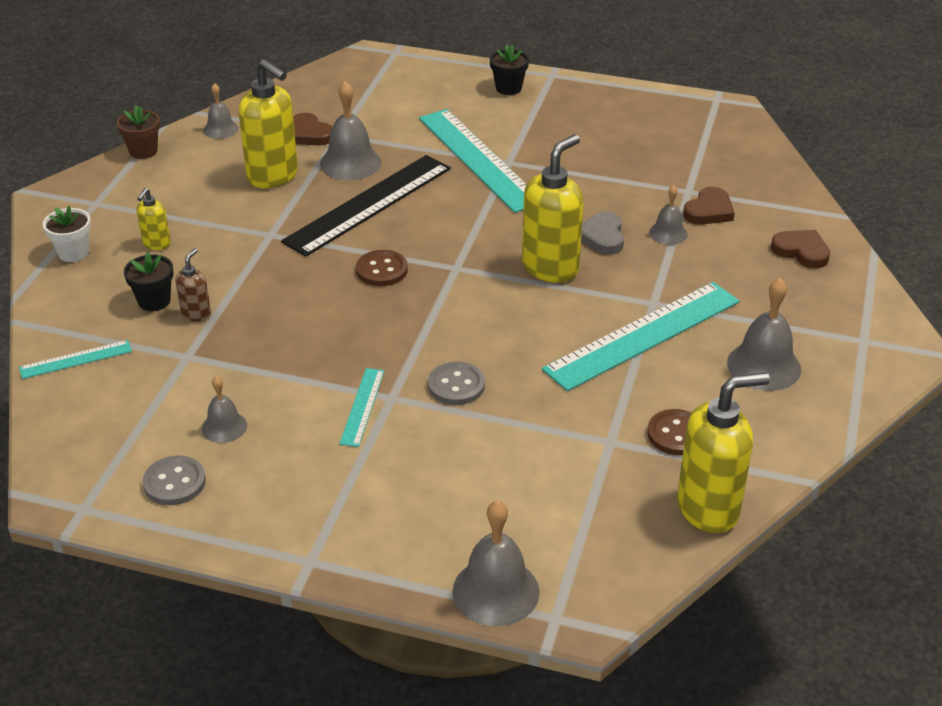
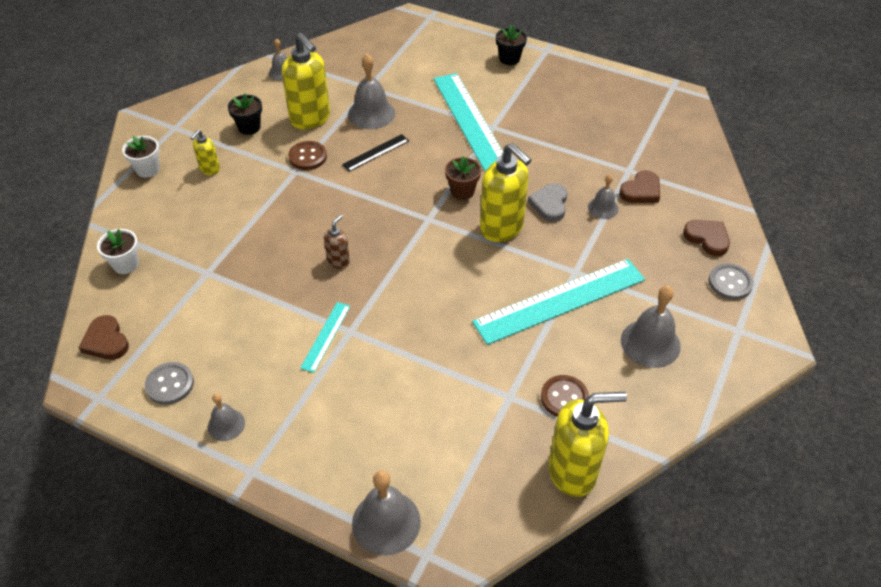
camera: 10 degrees right, 10 degrees up
turquoise ruler [19,340,132,379] -> white flower pot [97,229,139,274]
brown flower pot [117,105,160,159] -> brown flower pot moved to [445,156,481,200]
black flower pot [124,252,173,311] -> black flower pot moved to [228,93,262,135]
brown soap dispenser [175,248,211,322] -> brown soap dispenser moved to [324,214,350,269]
grey bell [202,376,247,443] -> grey bell moved to [208,394,245,441]
black ruler [281,155,451,257] -> black ruler [342,134,409,172], size x0.46
brown heart [293,113,332,145] -> brown heart moved to [79,315,129,360]
brown button [356,250,408,286] -> brown button moved to [288,141,327,170]
grey button [428,362,485,405] -> grey button moved to [708,263,754,300]
yellow soap dispenser [522,134,583,282] -> yellow soap dispenser turned 90 degrees clockwise [480,143,532,242]

